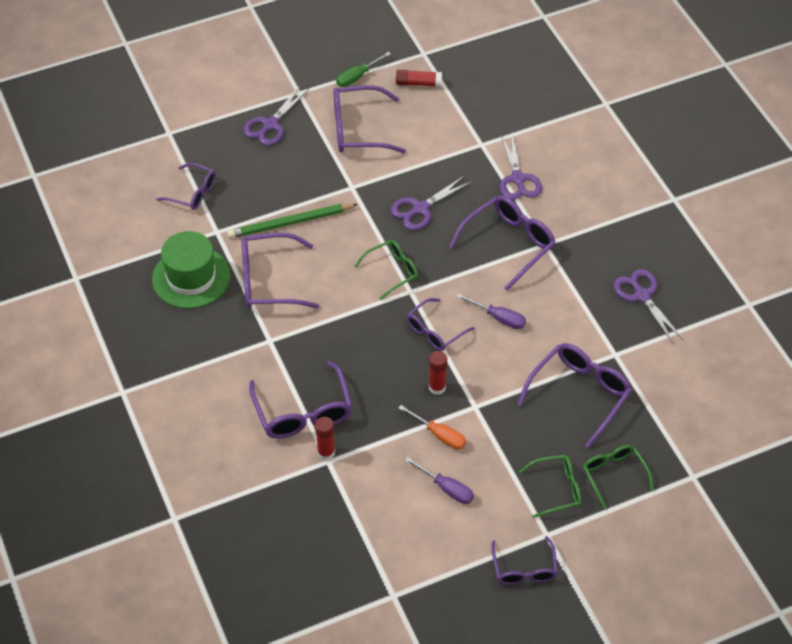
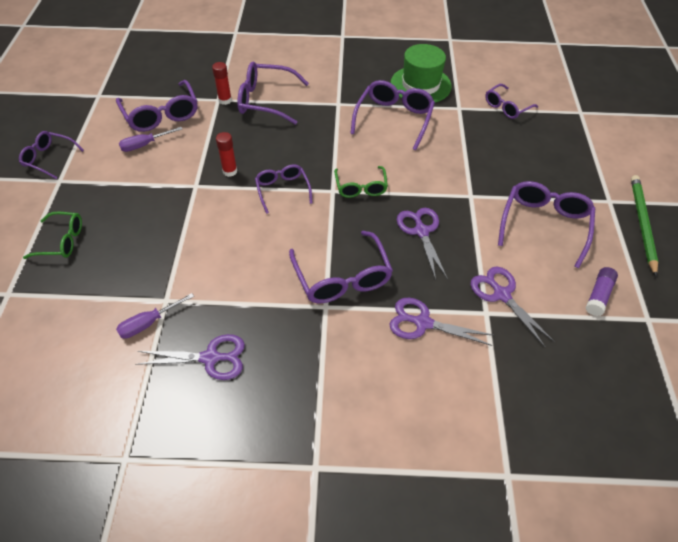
camera: 115 degrees right, 0 degrees up
green pencil [227,204,358,238] -> green pencil moved to [631,175,658,277]
purple scissors [243,86,309,146] -> purple scissors moved to [470,267,555,347]
green screwdriver [336,52,391,87] -> none
red glue stick [396,70,442,87] -> purple glue stick [586,267,618,316]
orange screwdriver [398,405,466,450] -> none
purple screwdriver [457,294,526,329] -> purple screwdriver moved to [116,293,194,339]
purple glasses [518,343,632,448] -> purple glasses moved to [116,80,197,132]
green glasses [519,455,581,518] -> none

